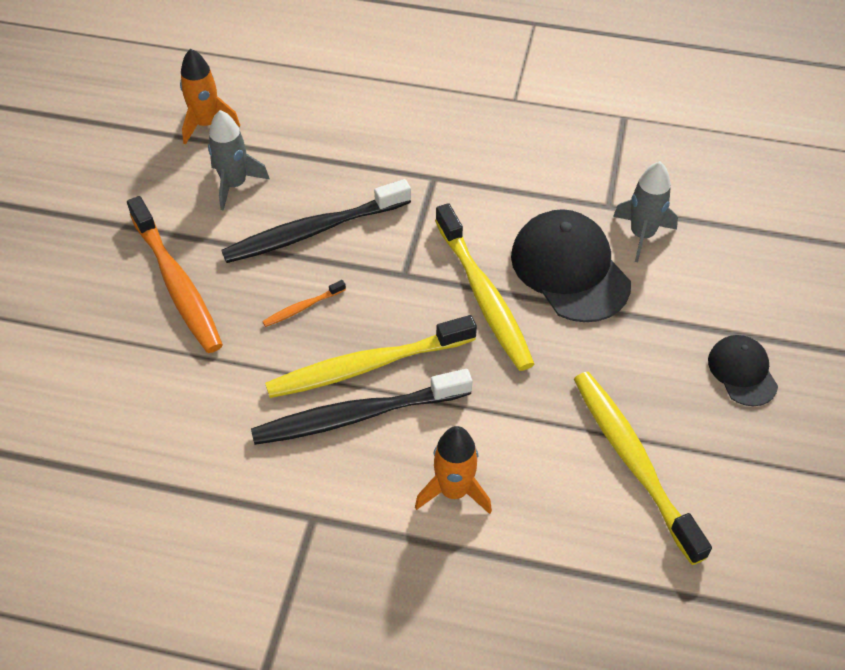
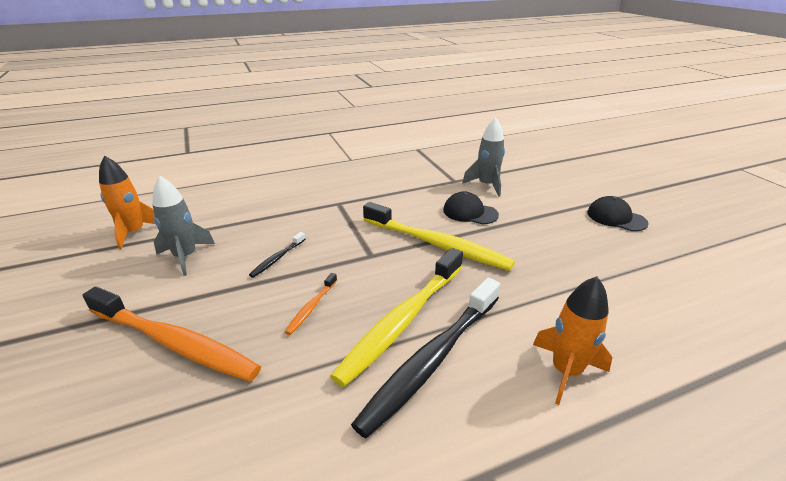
camera: 35 degrees left, 20 degrees down
black toothbrush [221,179,411,263] -> black toothbrush [249,232,305,278], size x0.44
black cap [511,209,631,322] -> black cap [443,192,499,225], size x0.56
yellow toothbrush [574,372,712,565] -> none

